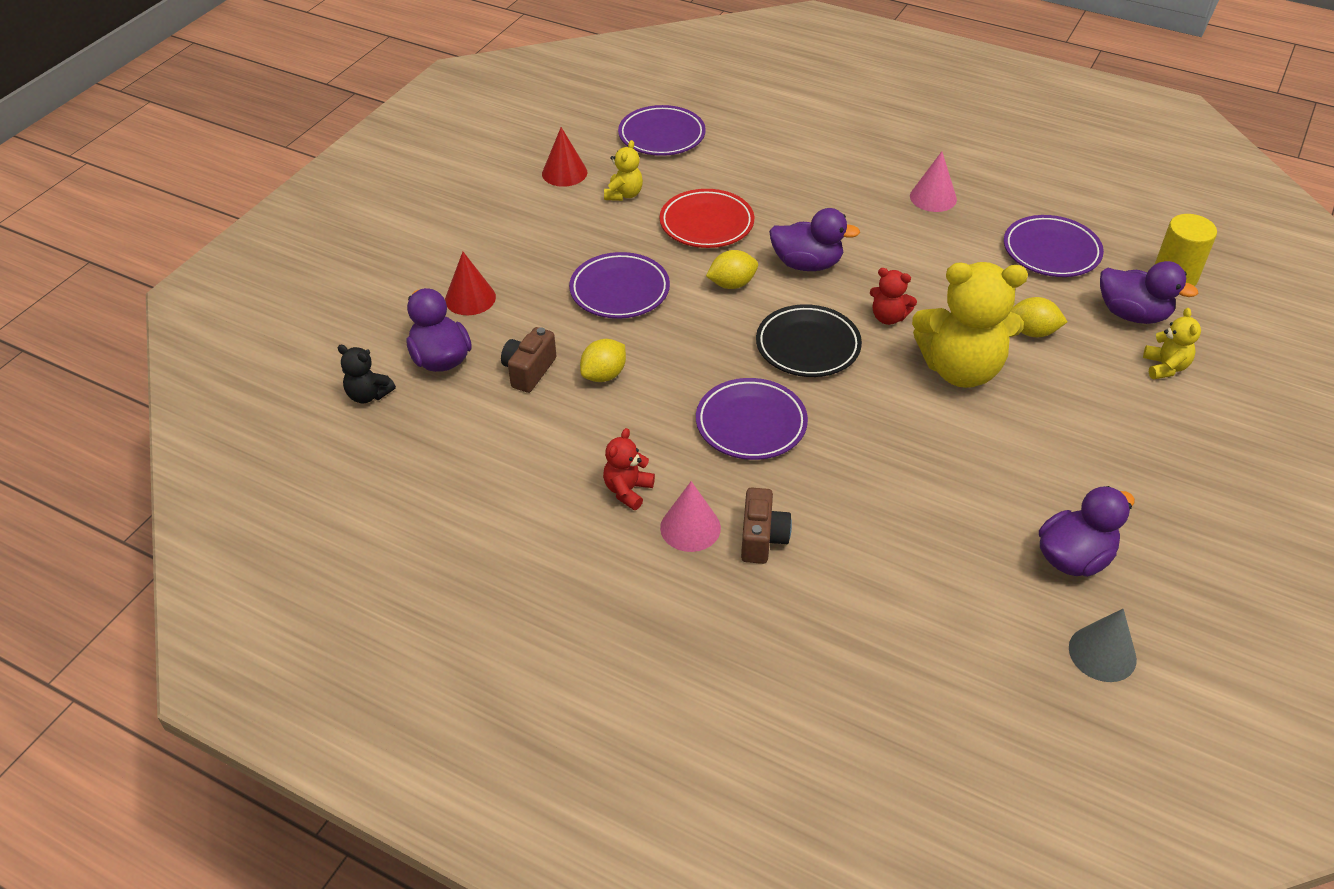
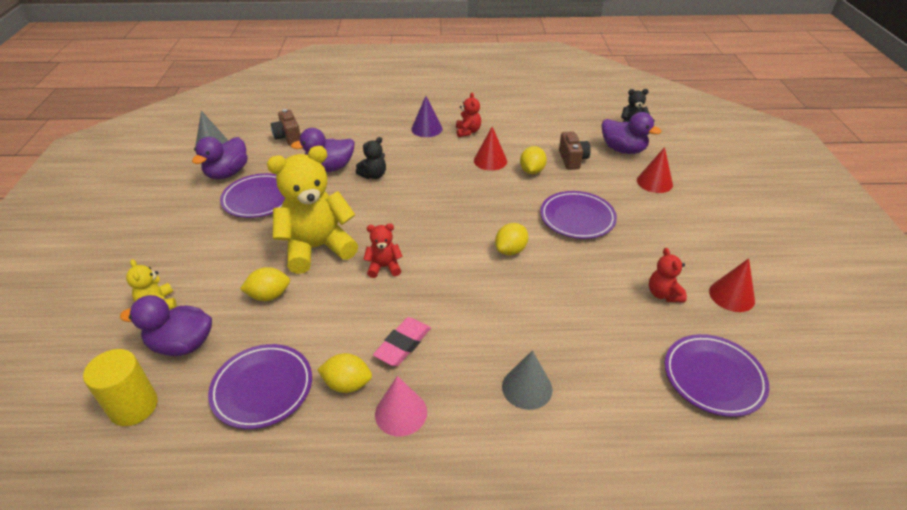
camera: 150 degrees right, 5 degrees down
yellow teddy bear [604,140,643,201] -> red teddy bear [649,248,687,302]
red plate [660,189,754,248] -> none
pink cone [660,481,721,552] -> purple cone [411,96,443,137]
purple plate [696,378,808,460] -> purple plate moved to [220,173,285,218]
brown camera [741,487,792,564] -> brown camera moved to [271,109,300,146]
black plate [756,304,862,377] -> none
purple duck [769,208,860,271] -> purple duck moved to [291,128,354,172]
none -> yellow lemon [317,353,372,393]
none -> black teddy bear [356,137,386,179]
none -> pink eraser [373,317,431,366]
none -> red cone [474,127,507,171]
none -> grey cone [502,350,553,410]

